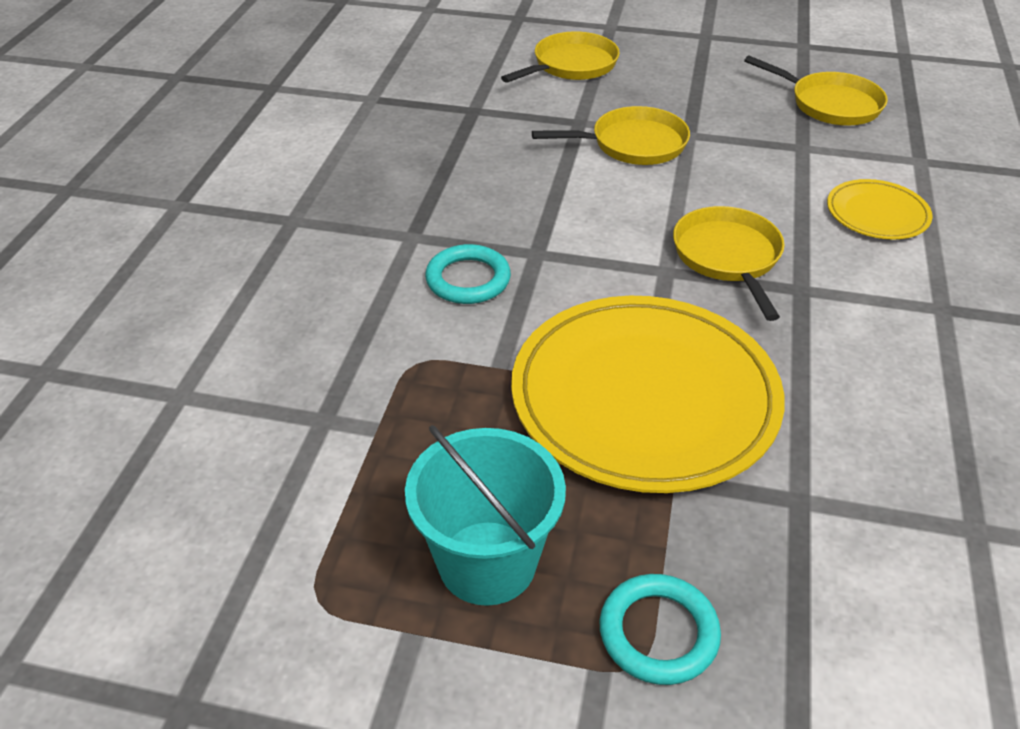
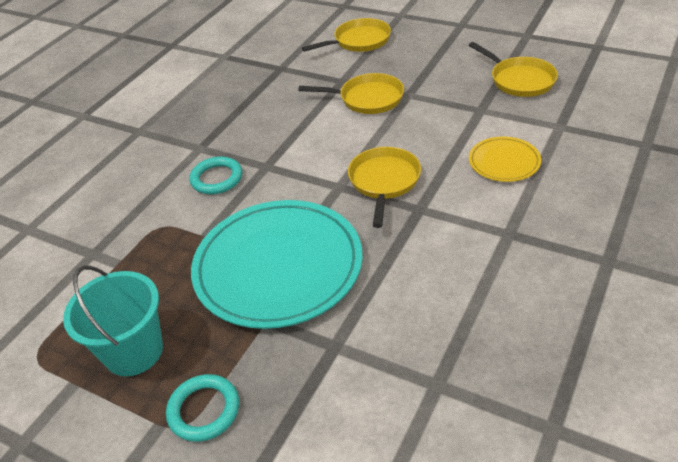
camera: 20 degrees right, 0 degrees up
yellow plate [511,296,785,493] -> turquoise plate [191,200,363,329]

